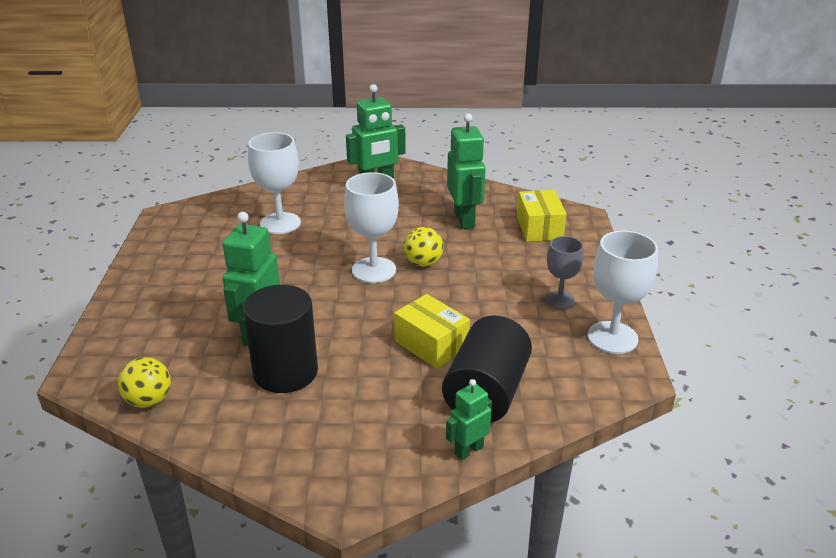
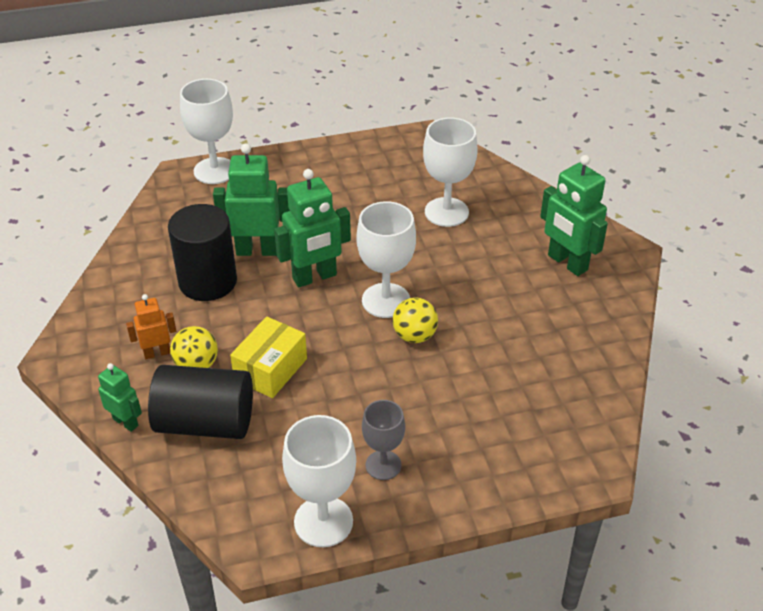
camera: 75 degrees right, 10 degrees up
yellow ball [118,357,171,408] -> yellow ball moved to [170,326,218,368]
green robot [447,113,486,229] -> green robot moved to [274,169,351,287]
yellow box [517,190,567,242] -> none
none -> orange robot [126,294,176,359]
none -> white goblet [180,79,233,184]

